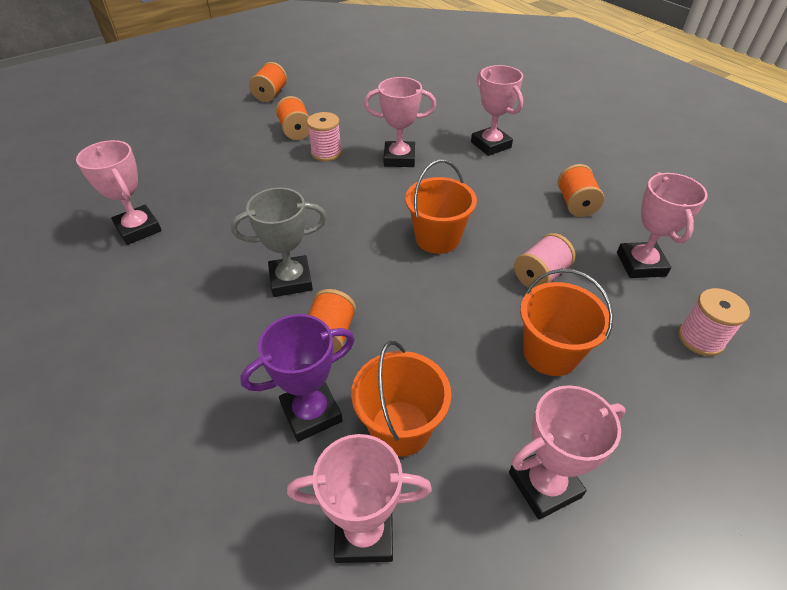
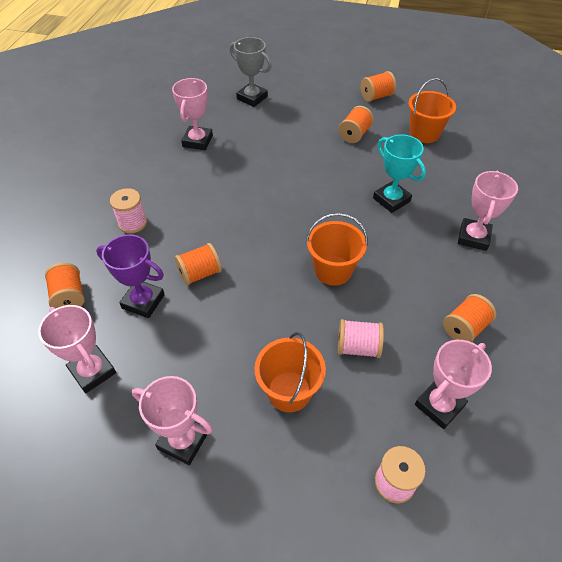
camera: 50 degrees right, 5 degrees up
grey trophy [231,187,327,297] -> grey trophy moved to [230,37,272,107]
pink spool [307,112,342,161] -> pink spool moved to [110,188,147,233]
orange bucket [351,341,451,457] -> orange bucket moved to [408,78,456,143]
pink trophy [364,77,436,167] -> turquoise trophy [373,134,426,213]
none -> orange spool [45,262,85,309]

